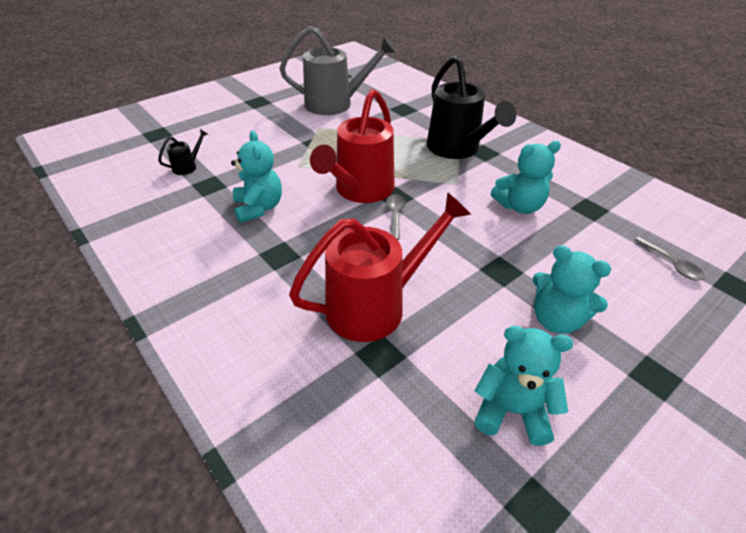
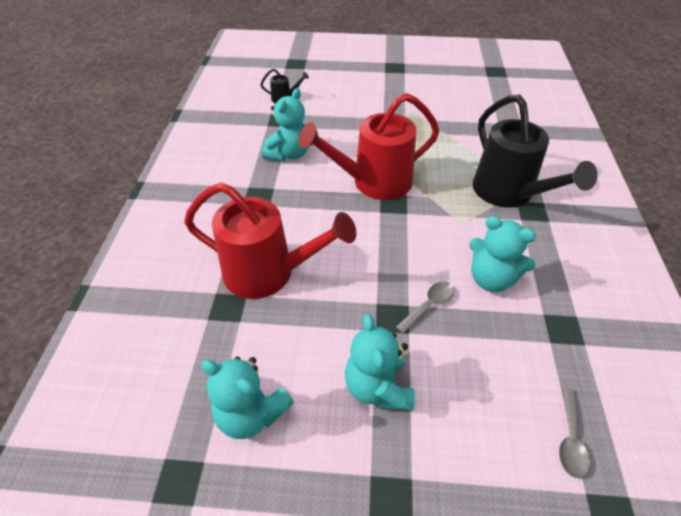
camera: 45 degrees right, 5 degrees up
grey watering can [279,26,396,115] -> none
grey spoon [386,194,406,240] -> grey spoon moved to [396,282,455,334]
black watering can [427,56,516,159] -> black watering can turned 45 degrees counterclockwise [472,94,598,208]
turquoise teddy bear [474,326,573,446] -> turquoise teddy bear turned 150 degrees clockwise [201,356,294,439]

